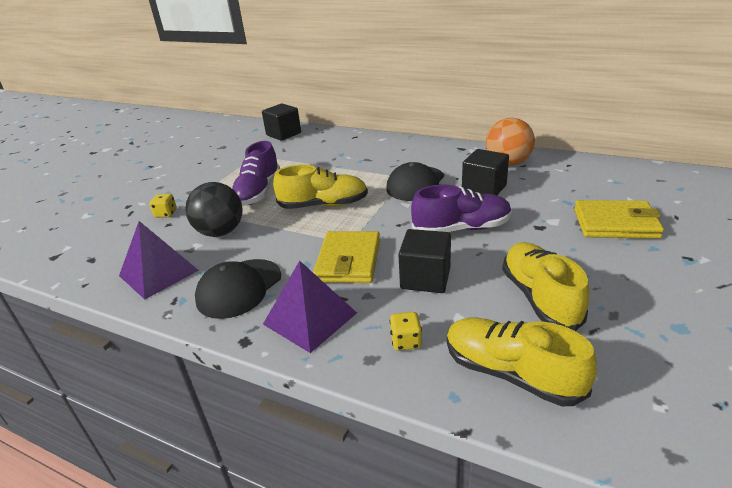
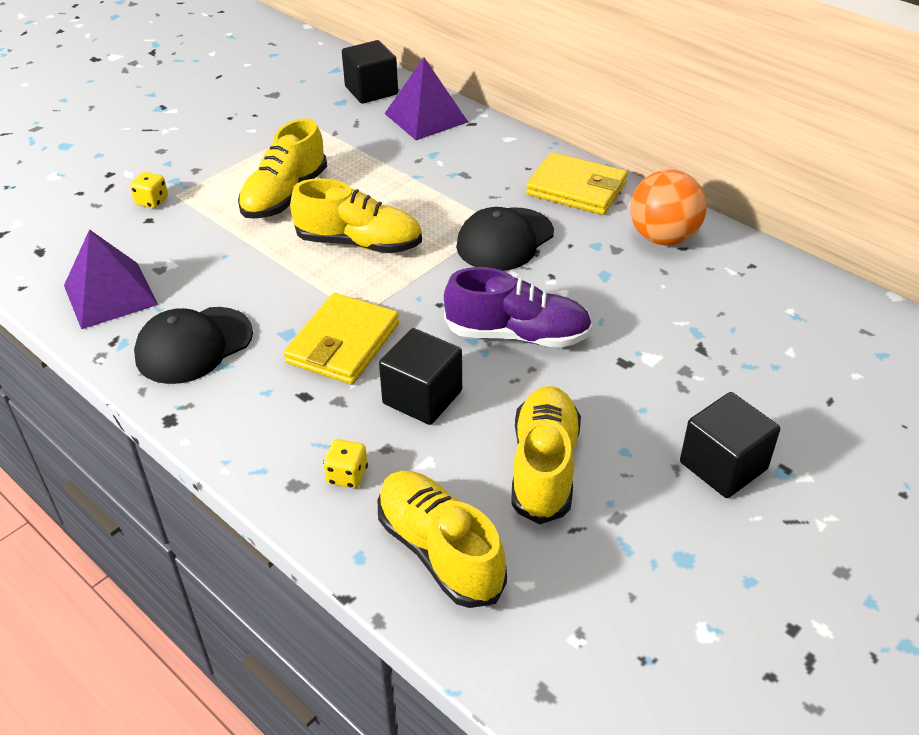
camera: 15 degrees right, 10 degrees up
black ball [185,182,243,237] -> none
purple shoe [232,141,280,206] -> yellow shoe [238,118,327,219]
purple pyramid [263,261,357,353] -> purple pyramid moved to [384,58,468,140]
black cube [462,149,509,195] -> black cube moved to [680,392,780,498]
yellow wallet [574,200,664,239] -> yellow wallet moved to [526,152,628,215]

